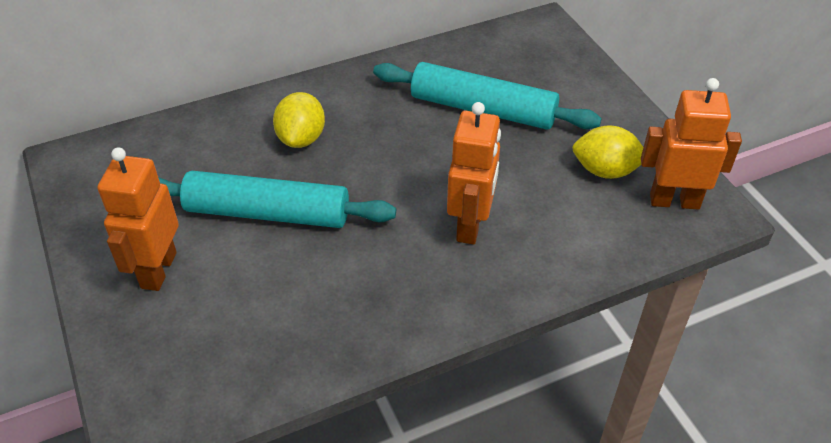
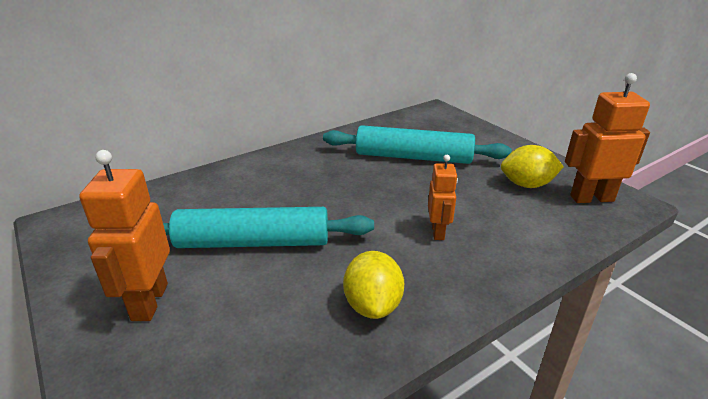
camera: 10 degrees left, 15 degrees down
yellow lemon [273,92,325,148] -> yellow lemon moved to [343,251,404,319]
orange robot [447,102,501,245] -> orange robot [428,155,458,240], size x0.62

